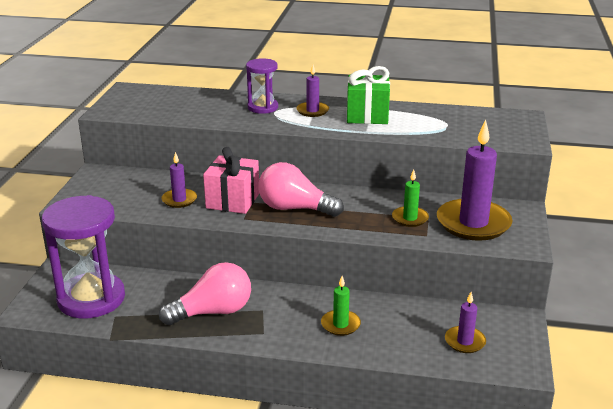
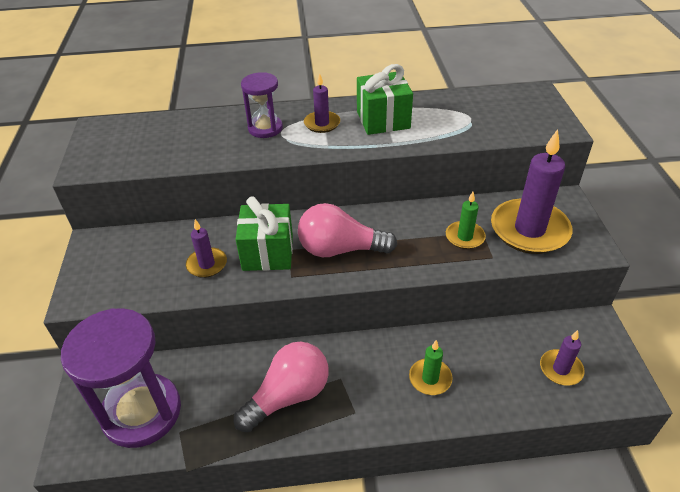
camera: 15 degrees left, 15 degrees up
pink gift [203,147,259,214] -> green gift [235,196,293,271]

